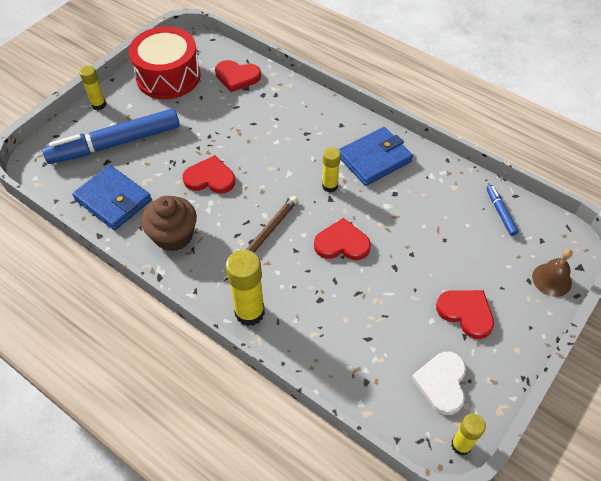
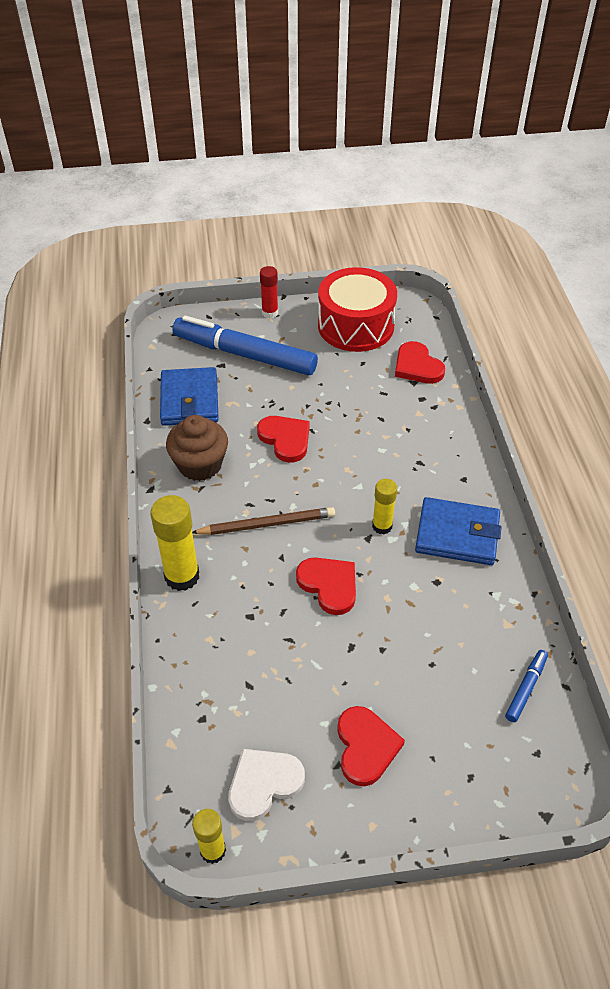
camera: 45 degrees right, 5 degrees down
yellow glue stick [79,66,106,110] -> red glue stick [260,266,278,318]
brown bell [532,249,573,297] -> none

